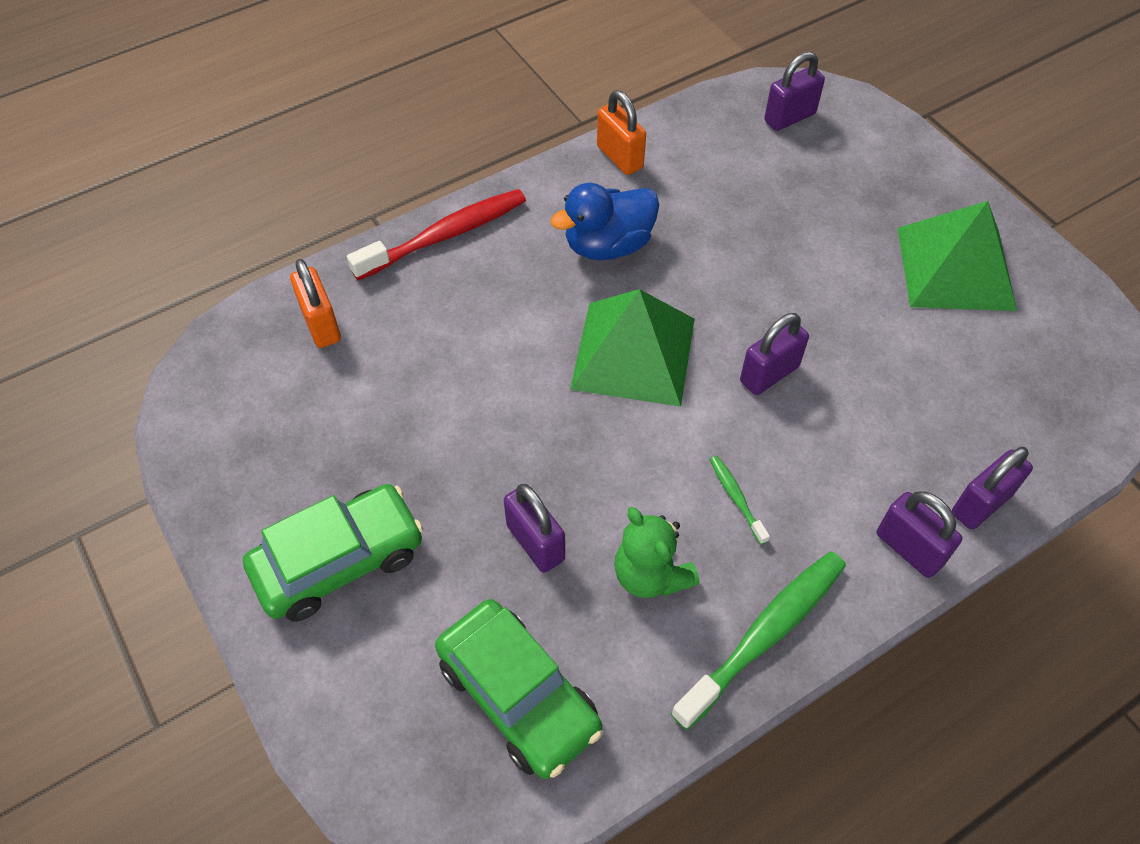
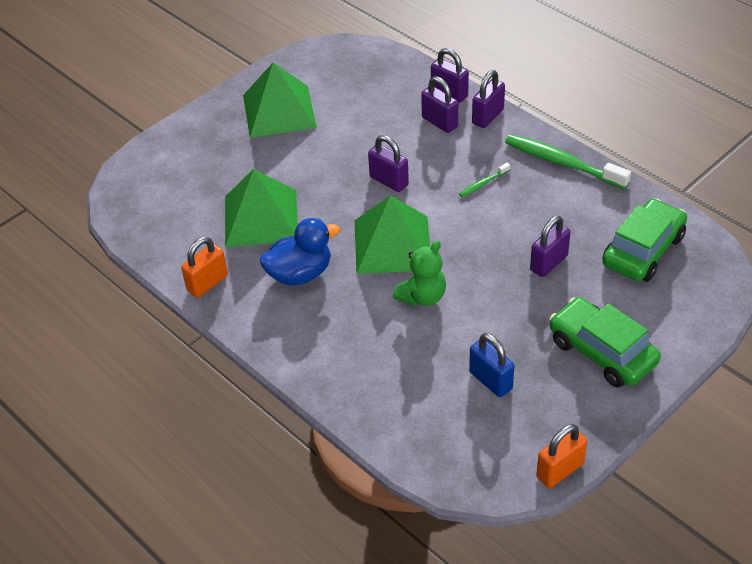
camera: 100 degrees left, 10 degrees down
orange padlock [290,259,341,348] -> orange padlock moved to [536,424,587,488]
red toothbrush [347,189,526,280] -> none
blue duck [550,183,659,260] -> blue duck turned 75 degrees counterclockwise [260,218,340,286]
green teddy bear [614,507,699,598] -> green teddy bear moved to [393,240,446,306]
purple padlock [764,52,825,131] -> purple padlock moved to [421,76,458,133]
none -> green pyramid [225,169,298,247]
none -> blue padlock [469,333,514,397]

